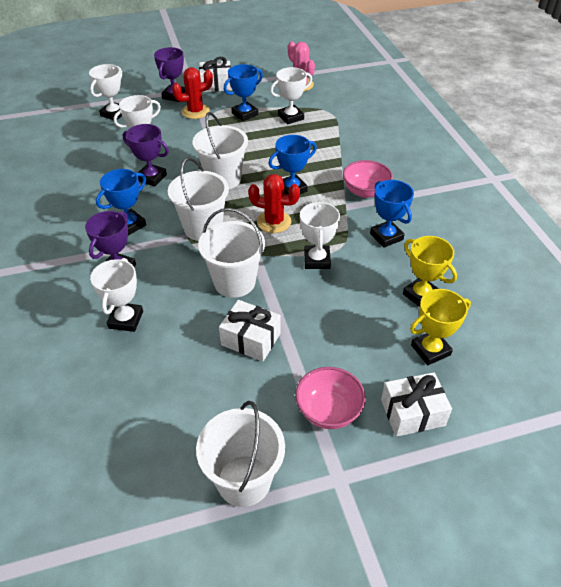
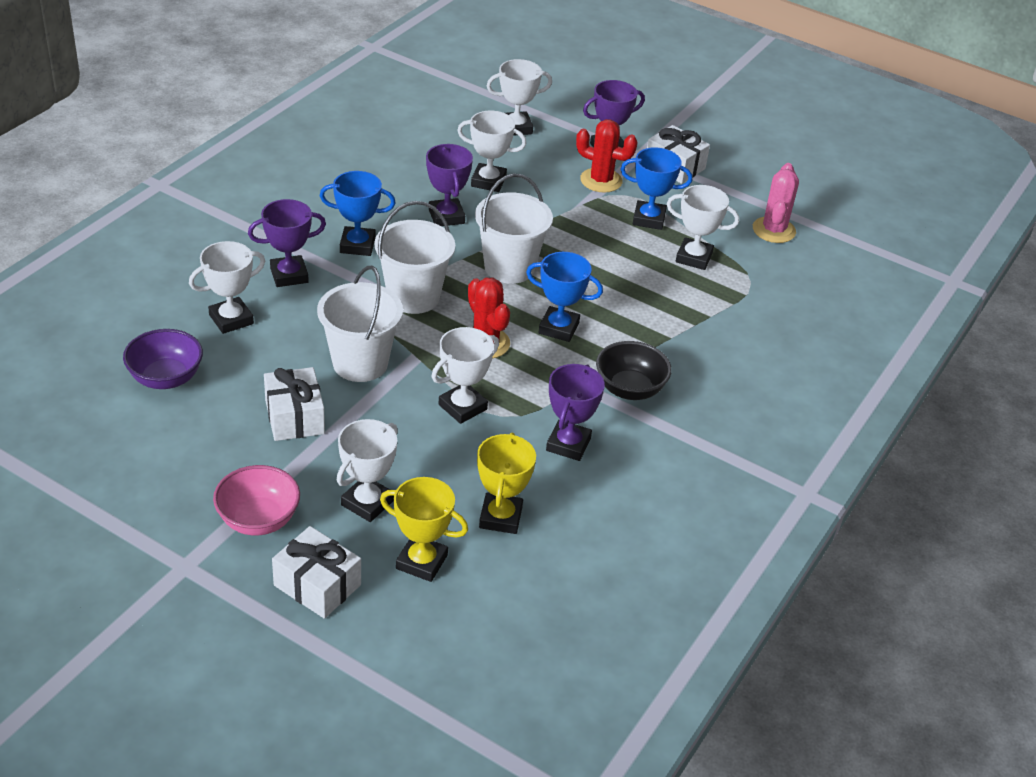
camera: 45 degrees right, 5 degrees down
white bucket [196,401,285,507] -> none
pink bowl [343,160,393,198] -> black bowl [596,341,672,400]
blue trophy [370,180,414,248] -> purple trophy [546,364,605,461]
none -> purple bowl [123,329,203,389]
none -> white trophy [337,419,398,522]

